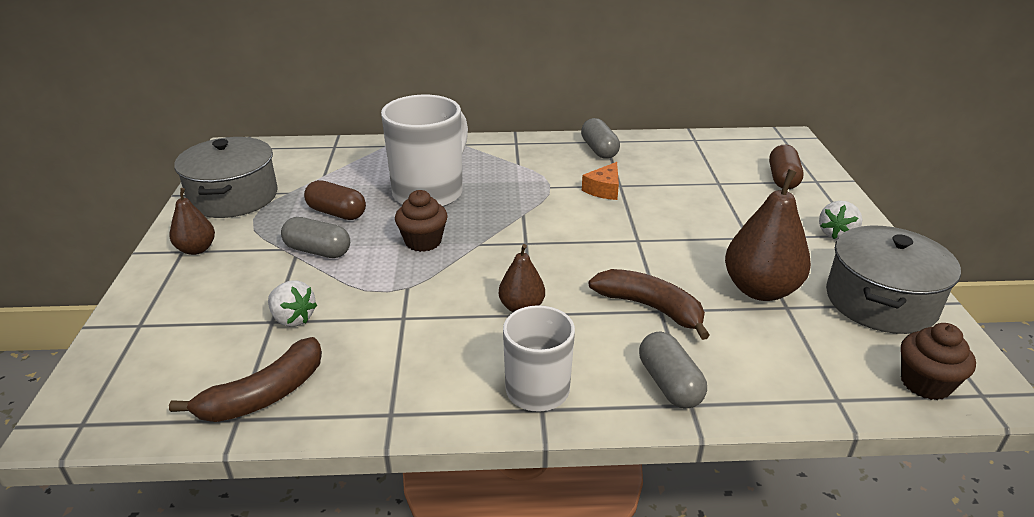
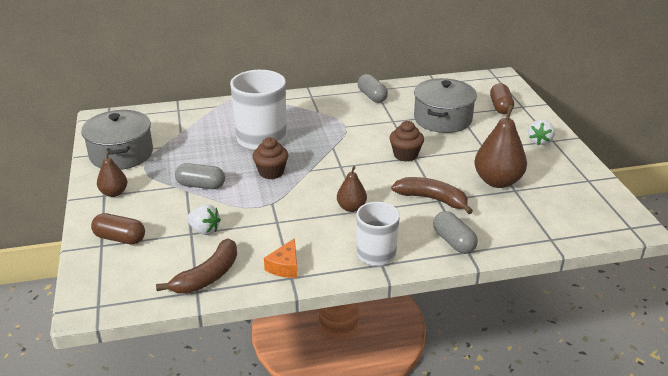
camera: 10 degrees left, 0 degrees up
brown capsule [304,180,366,220] -> brown capsule moved to [91,213,145,244]
orange cheese [582,162,619,200] -> orange cheese moved to [264,238,298,278]
grey pot [826,225,961,334] -> grey pot moved to [414,78,477,133]
brown cupcake [901,323,976,400] -> brown cupcake moved to [390,121,424,162]

